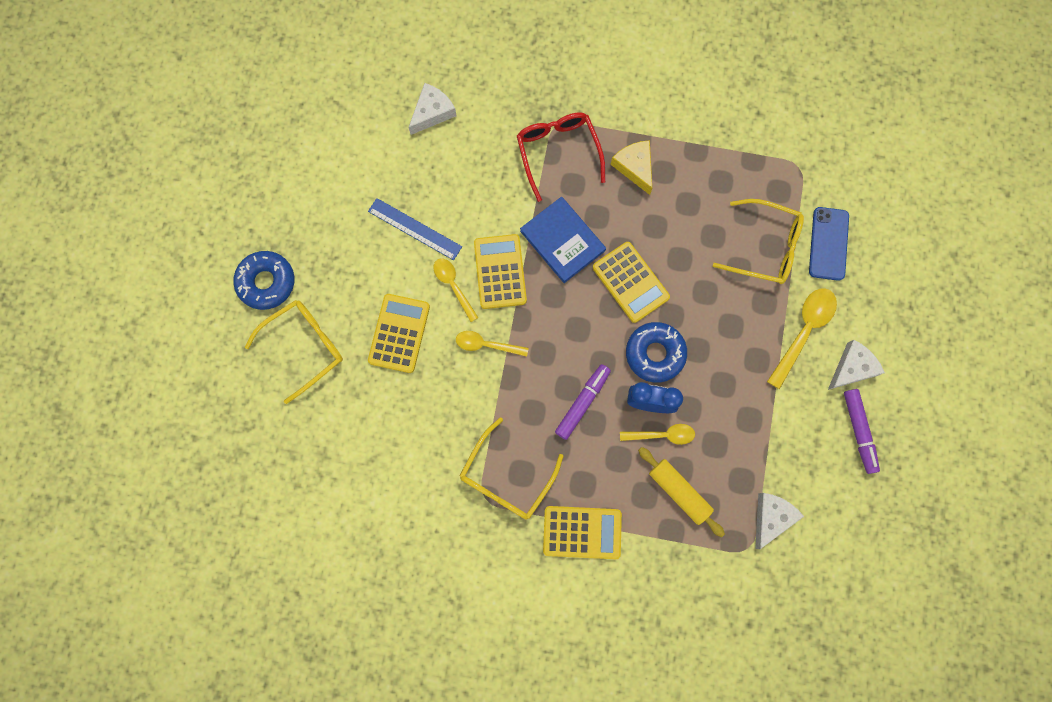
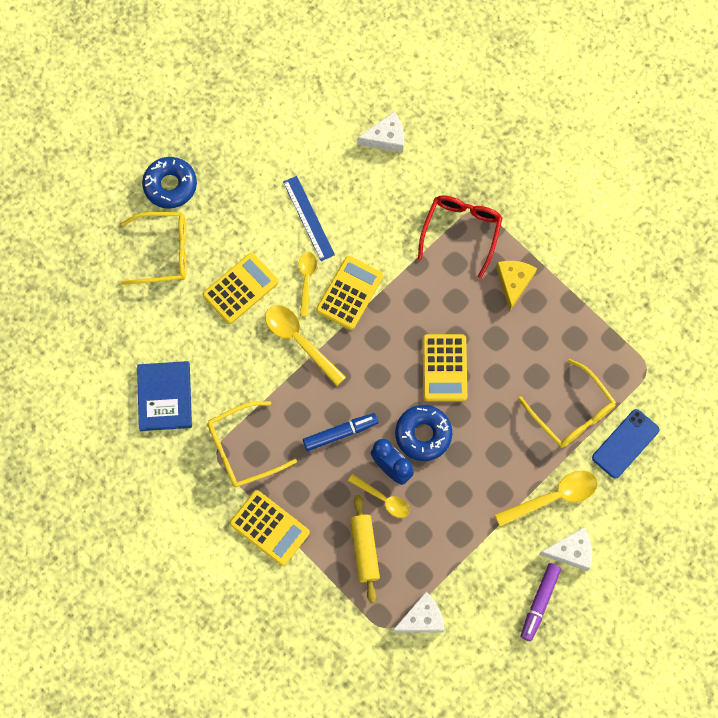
camera: 35 degrees right, 5 degrees down
yellow spoon [456,331,529,357] -> yellow spoon [265,305,346,386], size x1.55
blue book [520,197,606,283] -> blue book moved to [137,361,192,431]
purple marker [555,364,611,440] -> blue marker [303,413,379,451]

